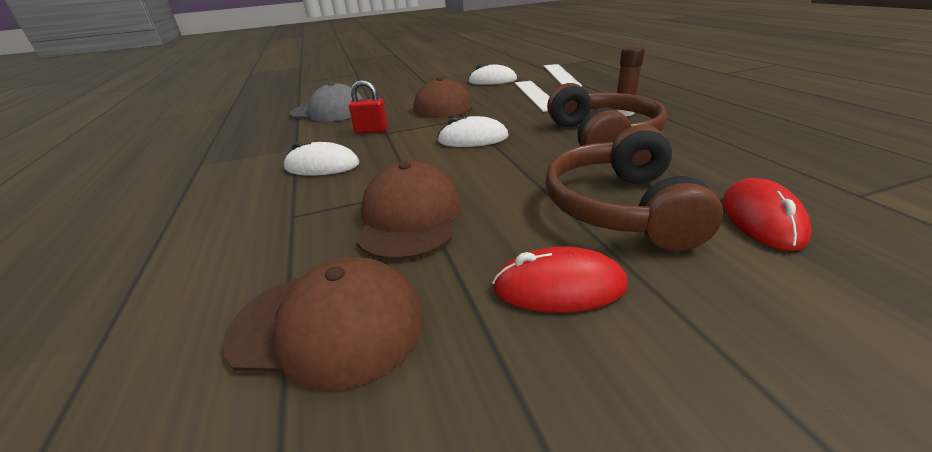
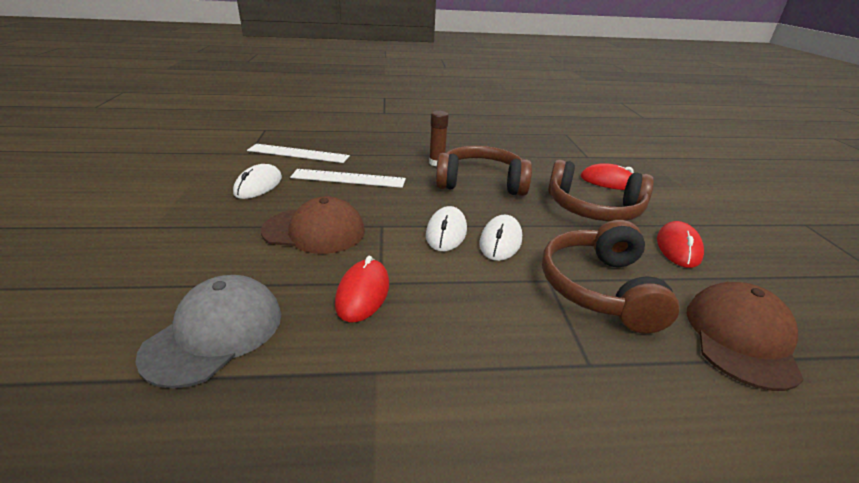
camera: 80 degrees left, 0 degrees up
white mouse [284,142,359,176] -> white mouse moved to [480,215,522,261]
red padlock [349,80,388,133] -> red mouse [335,256,389,322]
brown cap [357,161,461,260] -> brown headphones [542,220,680,333]

